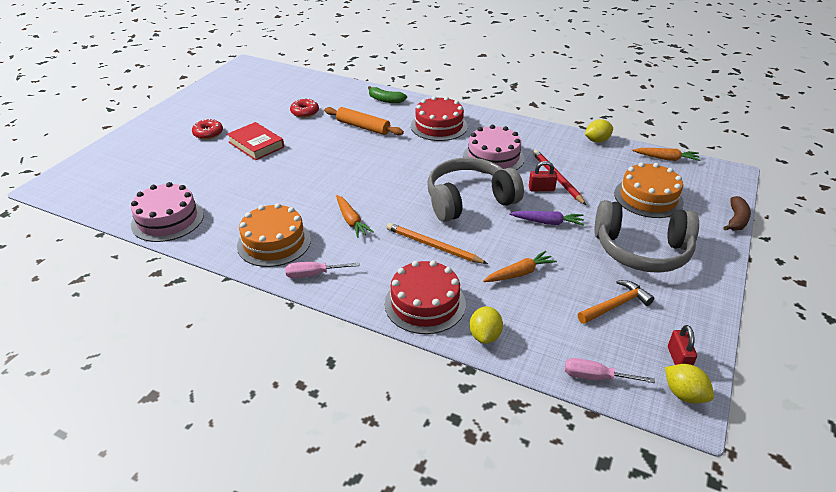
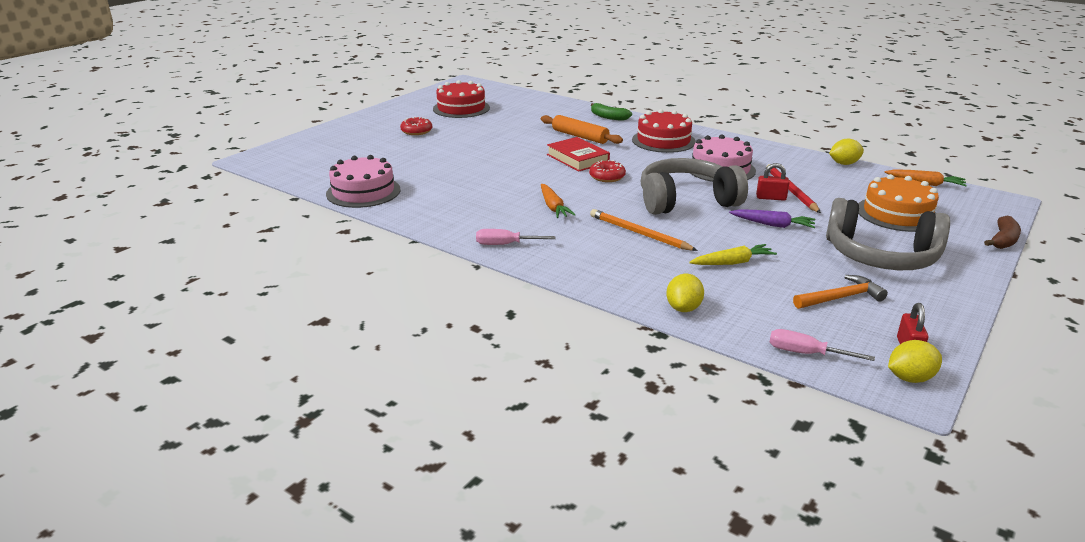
camera: 10 degrees right, 10 degrees down
red book [227,122,284,160] -> red book moved to [547,137,610,172]
orange cake [237,203,311,267] -> none
red donut [290,98,319,118] -> red donut moved to [589,160,626,182]
red cake [385,260,466,334] -> red cake moved to [433,80,490,118]
orange carrot [483,251,557,282] -> yellow carrot [689,244,777,265]
yellow lemon [665,364,714,404] -> yellow lemon turned 75 degrees counterclockwise [888,340,942,383]

